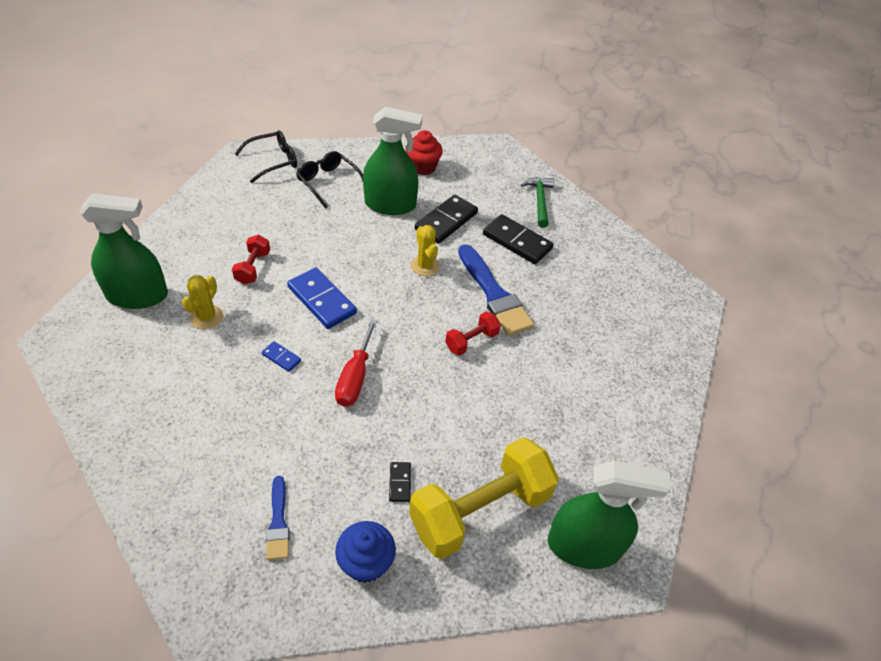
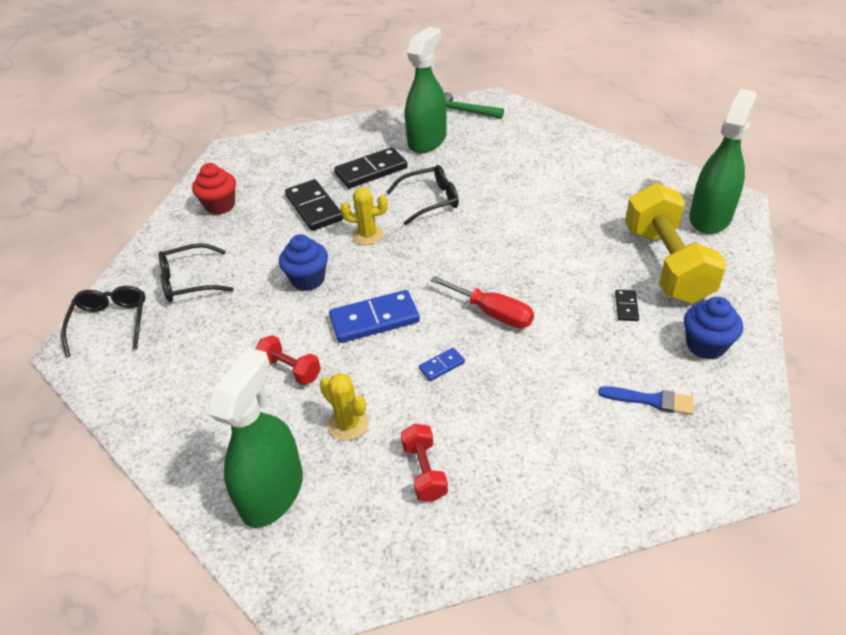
camera: 60 degrees left, 5 degrees down
green spray bottle [363,107,422,215] -> green spray bottle moved to [405,27,447,153]
black domino [389,462,411,502] -> black domino turned 75 degrees clockwise [615,290,639,321]
red dumbbell [445,312,501,355] -> red dumbbell moved to [401,424,448,501]
blue brush [458,244,534,336] -> black glasses [387,165,459,225]
green hammer [521,177,554,228] -> green hammer moved to [444,92,504,119]
none -> blue cupcake [279,234,328,291]

